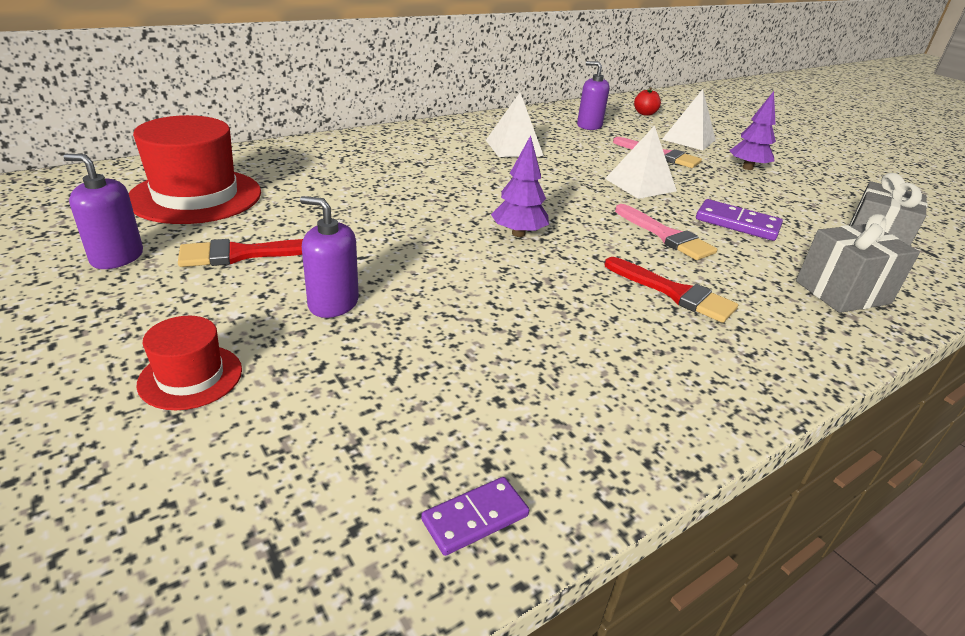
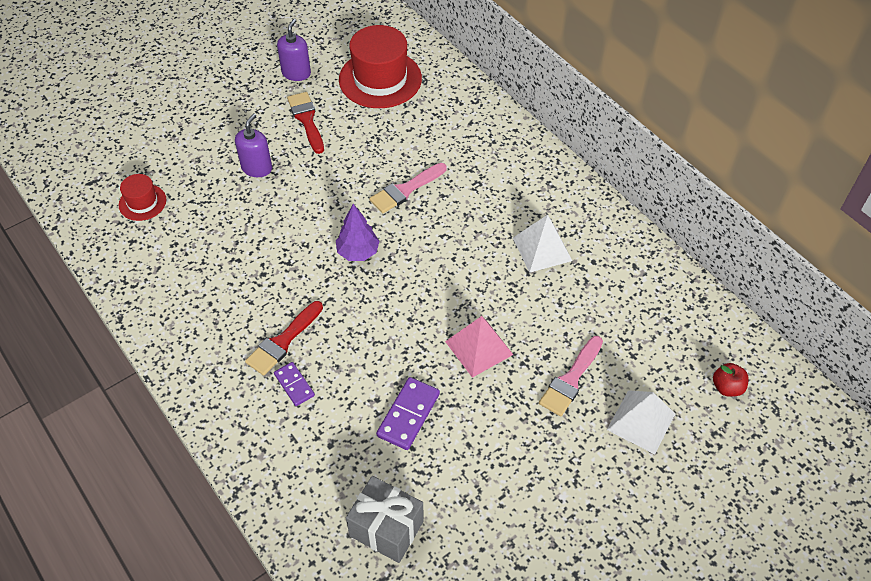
camera: 90 degrees right, 20 degrees up
red hat [137,316,242,410] -> red hat moved to [119,174,166,221]
purple domino [421,477,529,556] -> purple domino moved to [274,362,315,406]
purple soap dispenser [577,61,610,130] -> none
white pyramid [605,126,677,199] -> pink pyramid [445,316,513,378]
pink brush [615,204,717,260] -> pink brush moved to [369,163,447,213]
purple tree [729,91,776,170] -> none
grey gift [796,214,920,313] -> none

